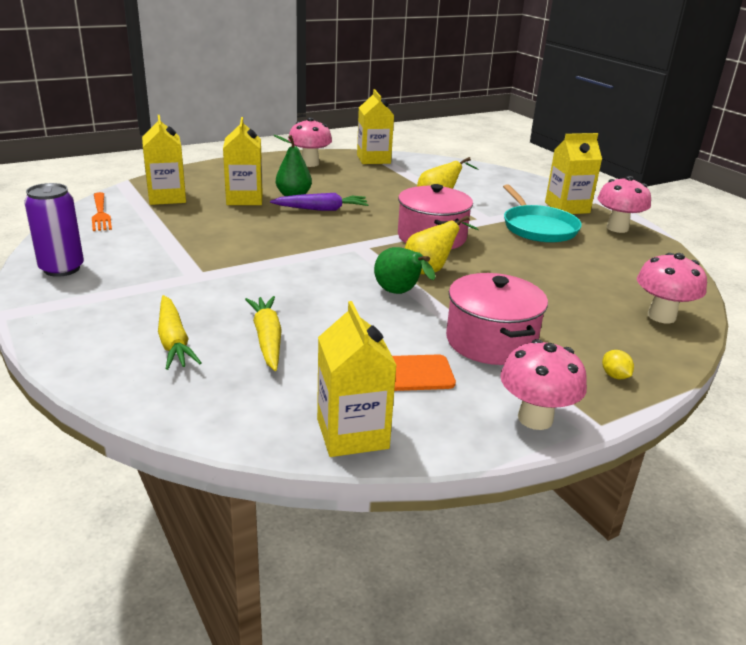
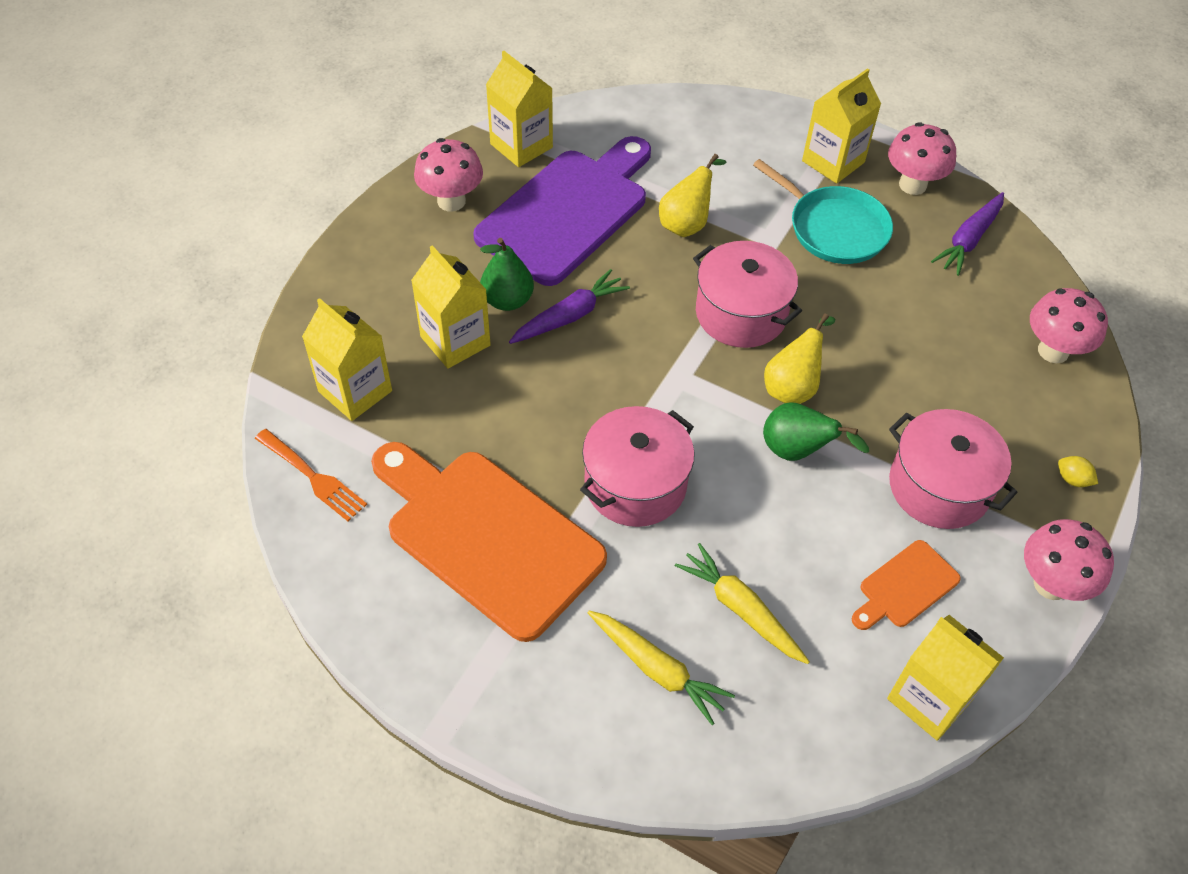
camera: 30 degrees left, 25 degrees up
purple can [24,183,84,277] -> none
none -> orange cutting board [371,442,607,642]
none -> purple cutting board [473,136,651,286]
none -> pink pot [580,406,695,527]
none -> purple carrot [931,192,1004,276]

